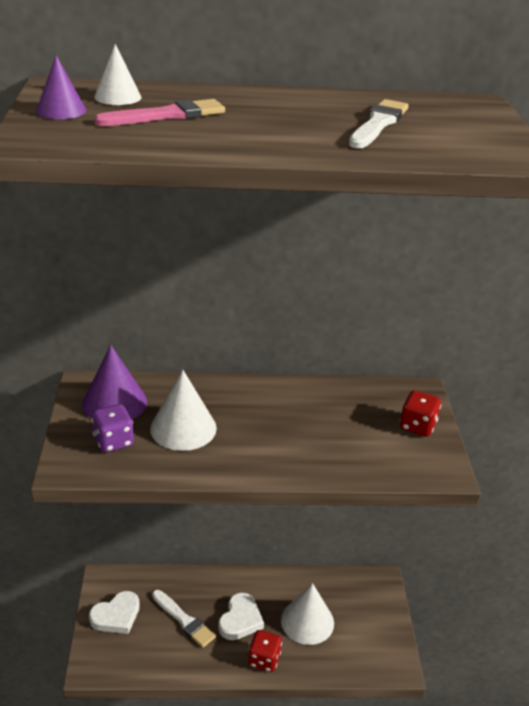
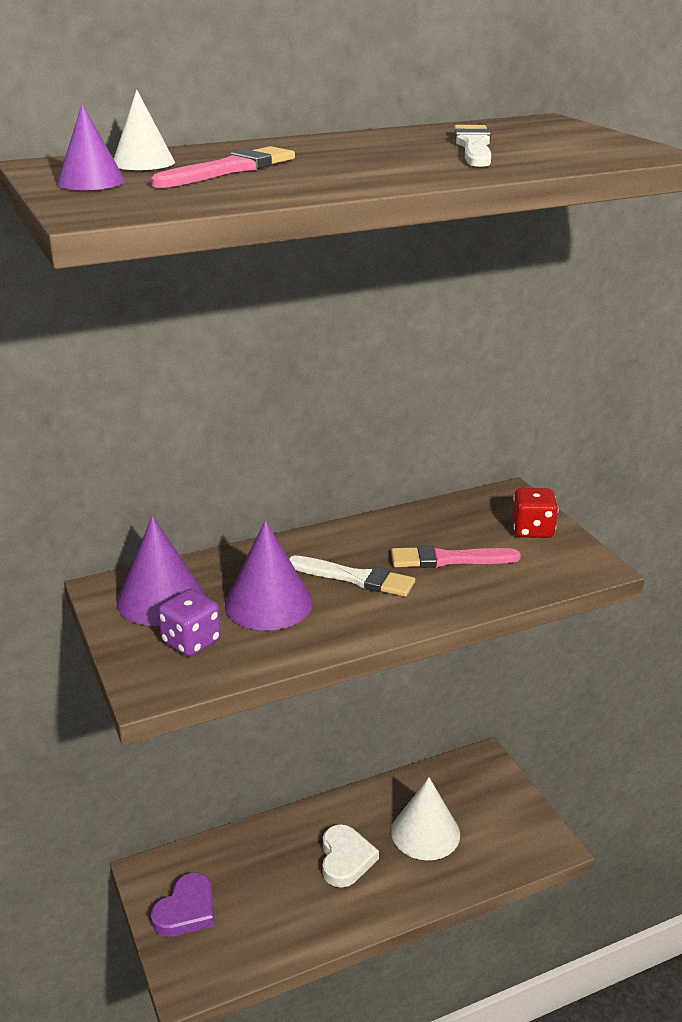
camera: 20 degrees left, 5 degrees down
white heart [89,591,140,634] -> purple heart [151,873,214,937]
white cone [150,370,217,451] -> purple cone [225,520,313,630]
white brush [152,590,216,648] -> white brush moved to [289,556,415,597]
red dice [248,630,282,672] -> none
none -> pink brush [391,545,521,568]

